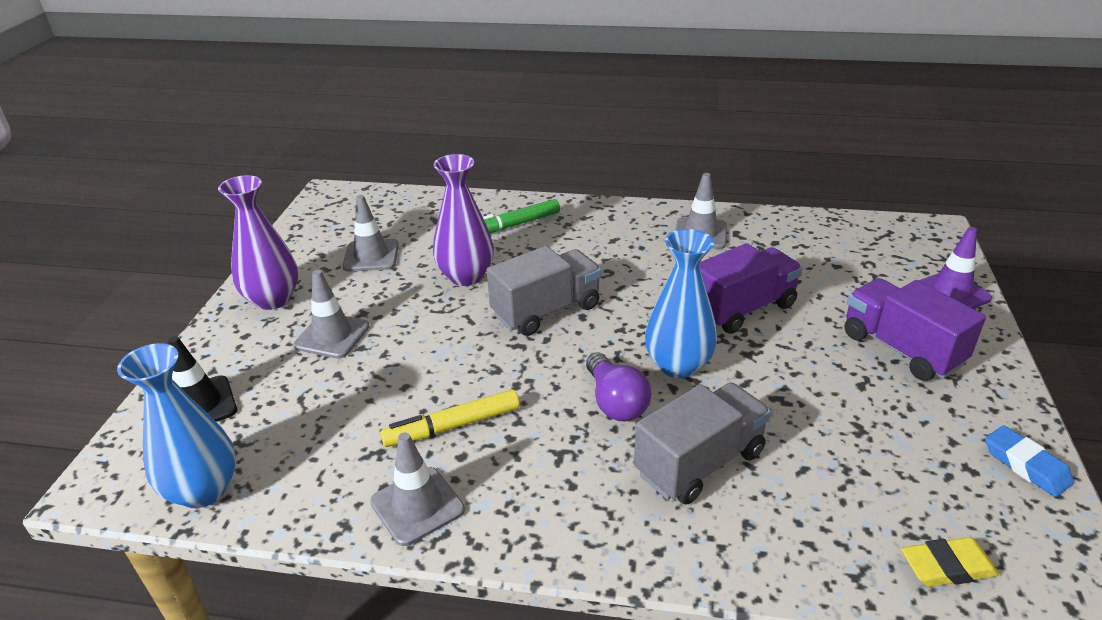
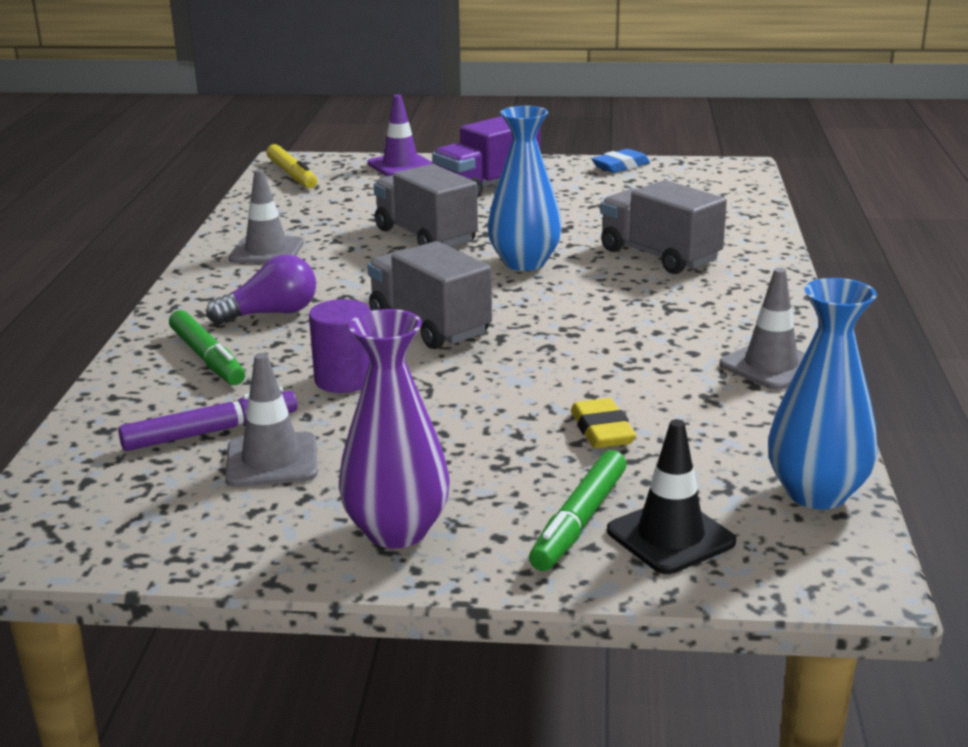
camera: 95 degrees left, 10 degrees down
grey traffic cone [293,270,369,359] -> none
yellow marker [380,390,519,447] -> yellow marker moved to [266,144,317,188]
purple vase [433,154,494,286] -> purple cylinder [309,299,371,393]
purple light bulb [586,352,651,421] -> purple light bulb moved to [206,255,316,324]
purple truck [699,243,803,334] -> grey truck [374,164,478,247]
yellow eraser [901,537,999,587] -> yellow eraser moved to [571,398,636,448]
none -> purple marker [118,387,297,451]
none -> green marker [529,450,626,571]

